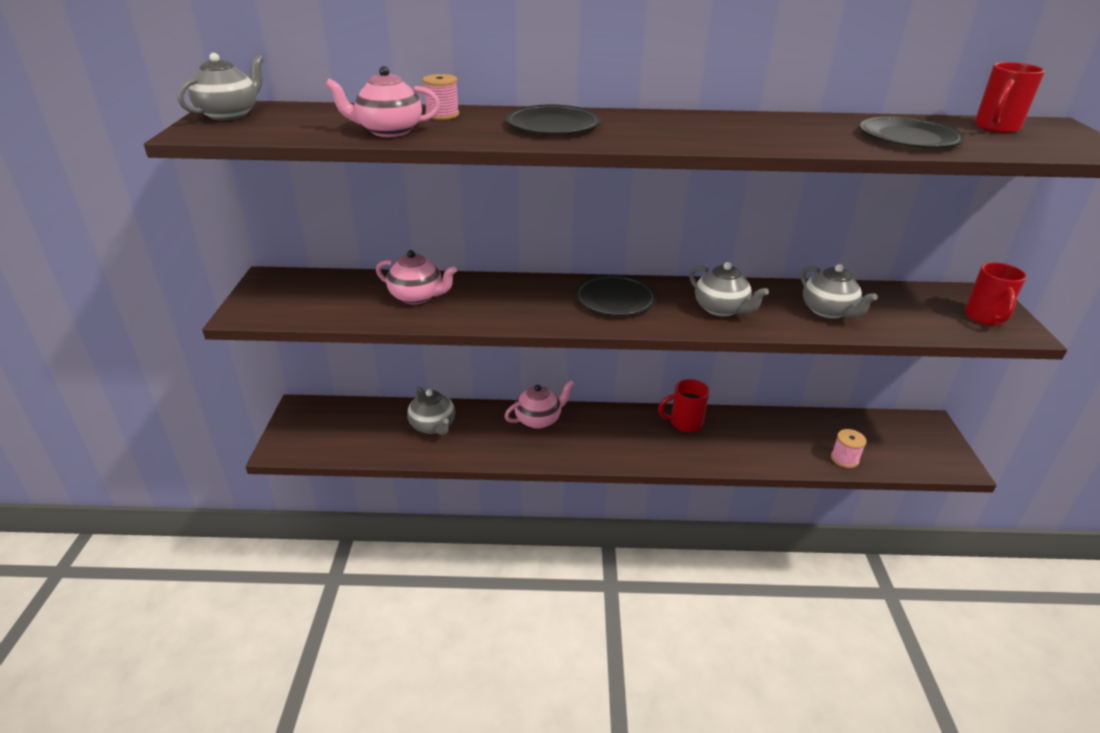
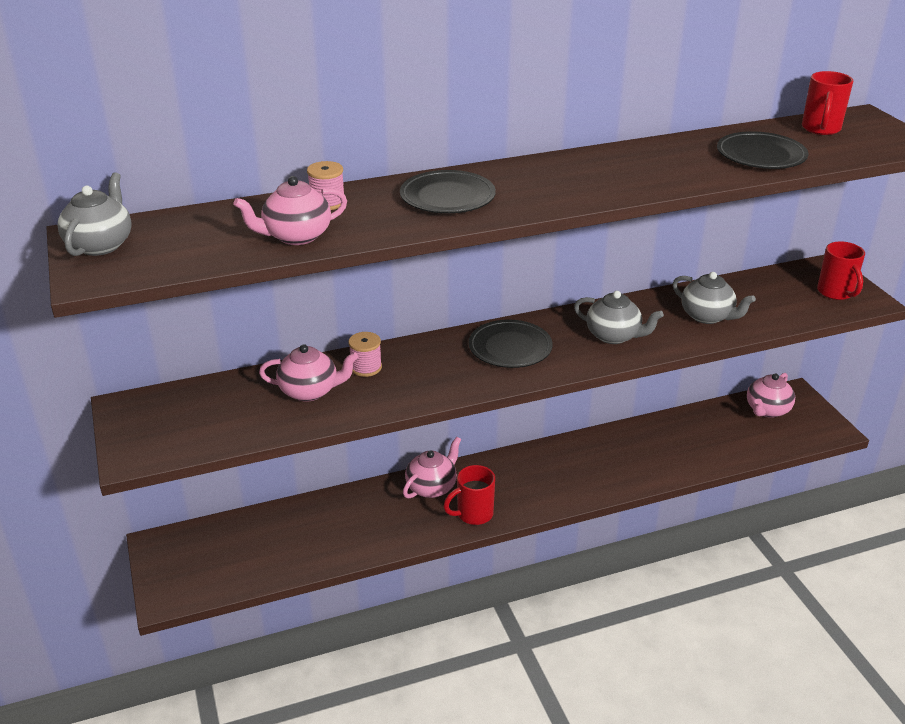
camera: 20 degrees left, 0 degrees up
grey teapot [407,386,455,435] -> none
red mug [658,379,709,432] -> red mug moved to [443,465,495,525]
pink spool [831,429,866,468] -> pink spool moved to [348,332,382,377]
none -> pink teapot [747,373,795,418]

